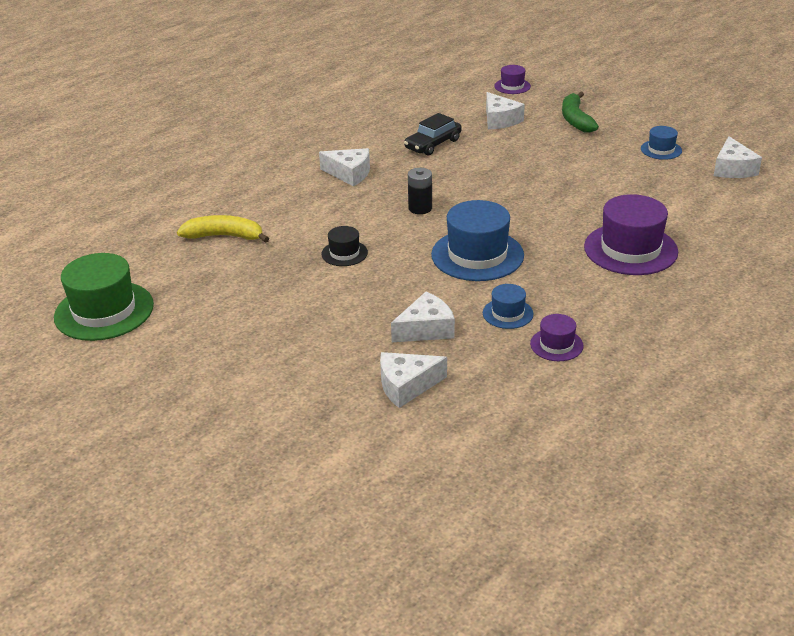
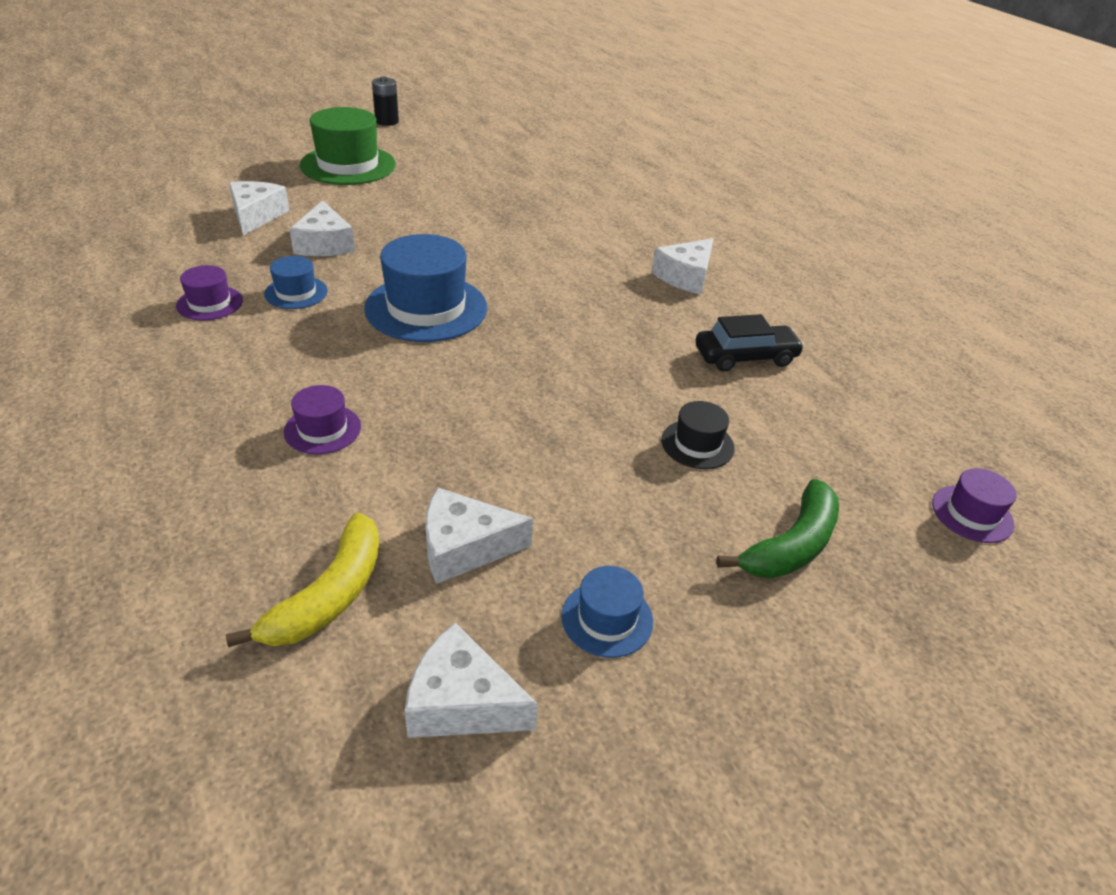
camera: 105 degrees right, 5 degrees up
green hat [54,253,154,341] -> green hat moved to [300,107,396,185]
yellow banana [177,215,269,243] -> yellow banana moved to [226,513,379,647]
black hat [321,226,368,266] -> black hat moved to [661,401,735,469]
black car [404,113,462,155] -> black car turned 105 degrees clockwise [696,314,804,372]
black battery [408,168,432,214] -> black battery moved to [372,76,399,126]
white cheese [486,92,525,129] -> white cheese moved to [425,487,533,584]
green banana [562,92,599,133] -> green banana turned 120 degrees clockwise [716,479,839,578]
purple hat [584,194,678,275] -> purple hat [284,385,361,454], size x0.51

